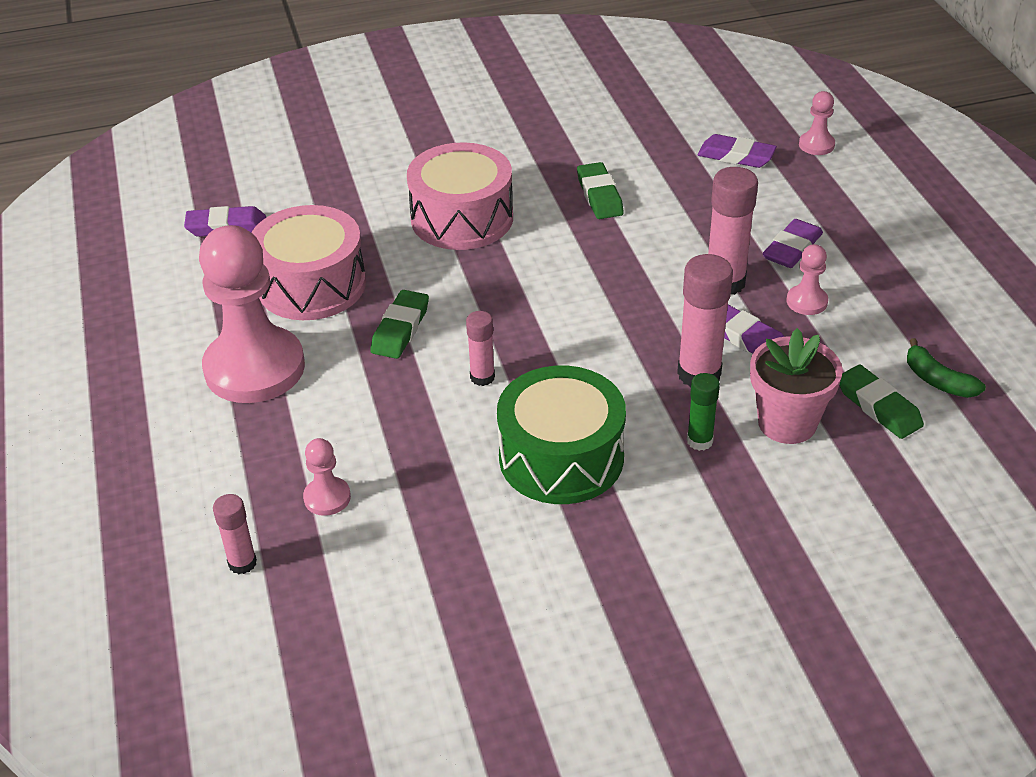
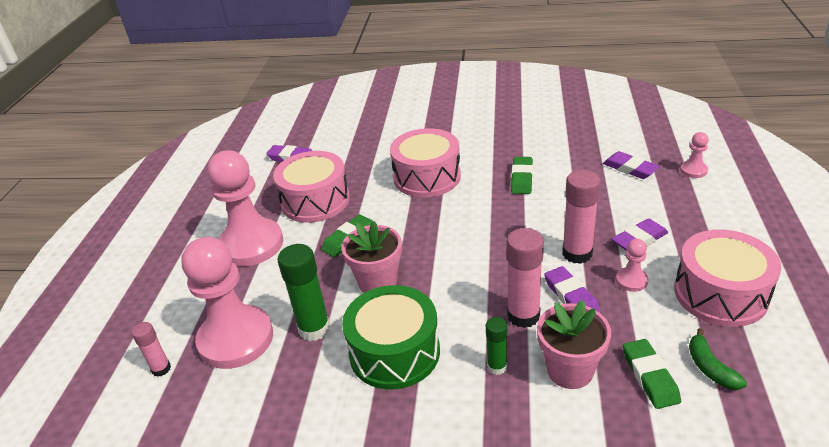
camera: 25 degrees right, 5 degrees down
pink pawn [303,438,351,516] -> pink pawn [181,237,273,369], size x2.37
pink glue stick [466,311,495,386] -> pink flower pot [341,221,402,293]
none -> green glue stick [278,244,330,341]
none -> pink drum [674,230,781,327]

